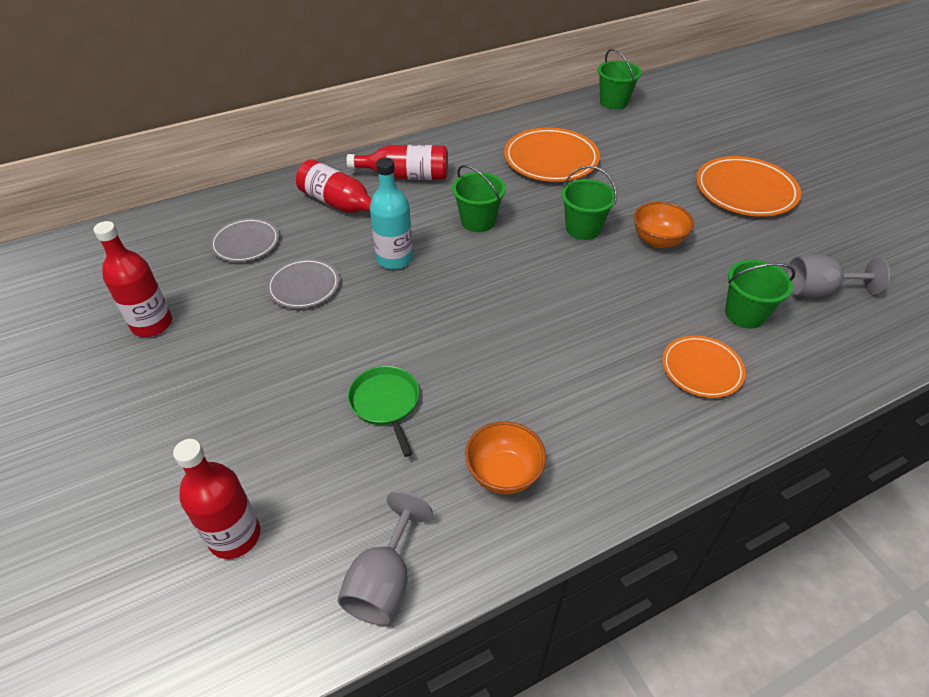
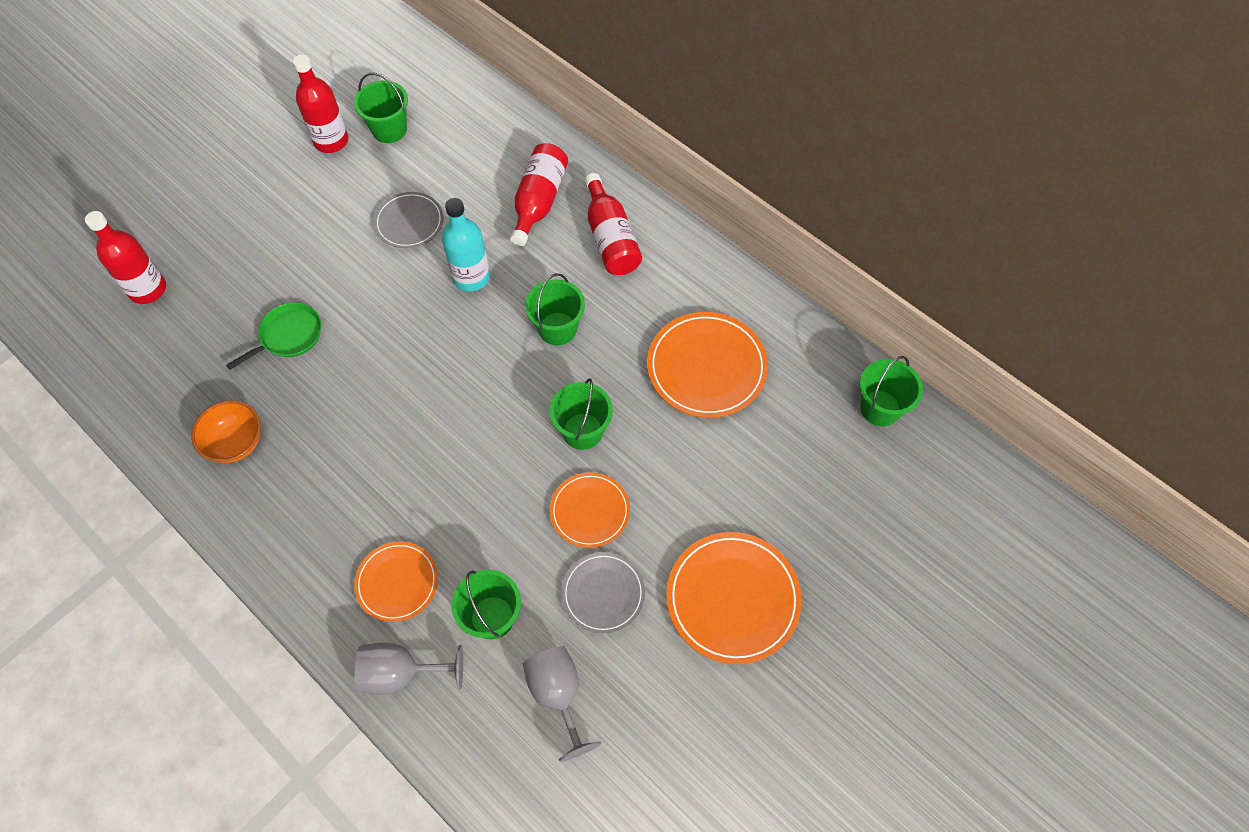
camera: 70 degrees right, 15 degrees up
grey plate [210,218,279,262] -> grey plate moved to [562,552,645,634]
grey goblet [337,491,433,625] -> grey goblet moved to [355,643,463,695]
orange bowl [634,202,694,248] -> orange plate [550,472,630,548]
none -> green bucket [354,73,408,143]

